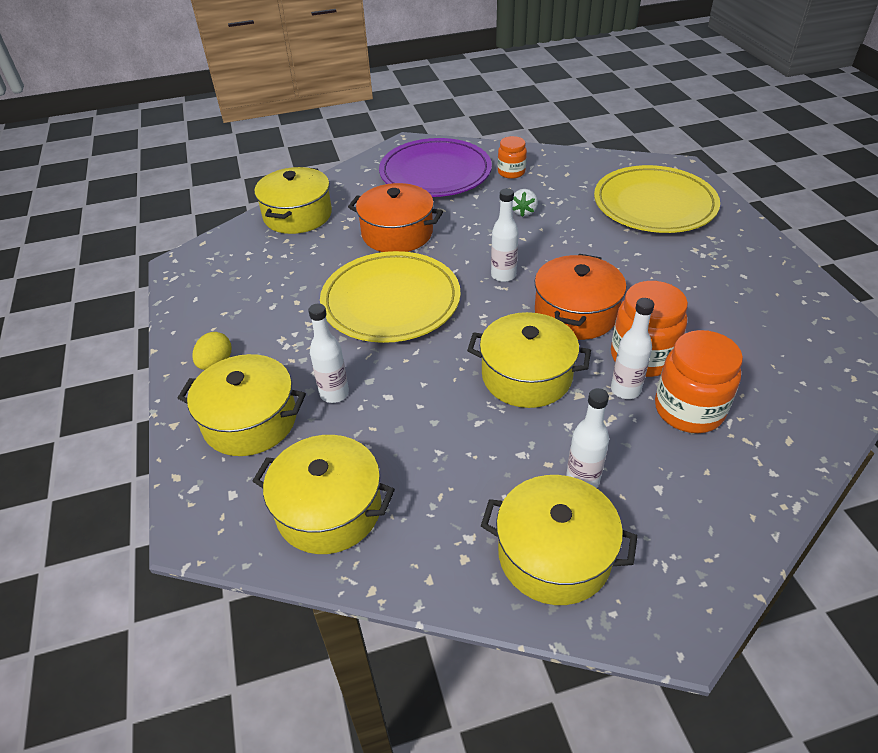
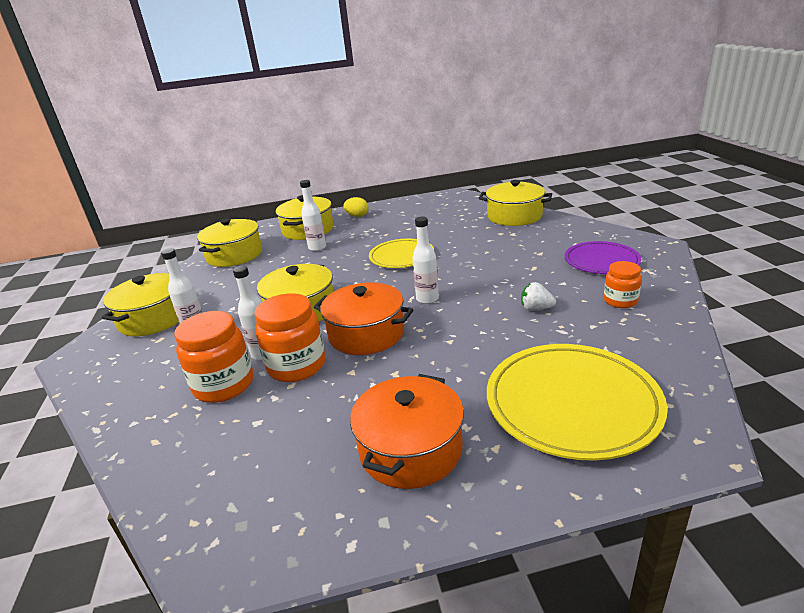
camera: 95 degrees right, 15 degrees down
yellow plate [320,251,461,343] -> yellow plate [369,239,434,268], size x0.63
orange pot [348,183,443,252] -> orange pot moved to [350,374,464,489]
purple plate [379,138,492,197] -> purple plate [565,241,641,274], size x0.63

